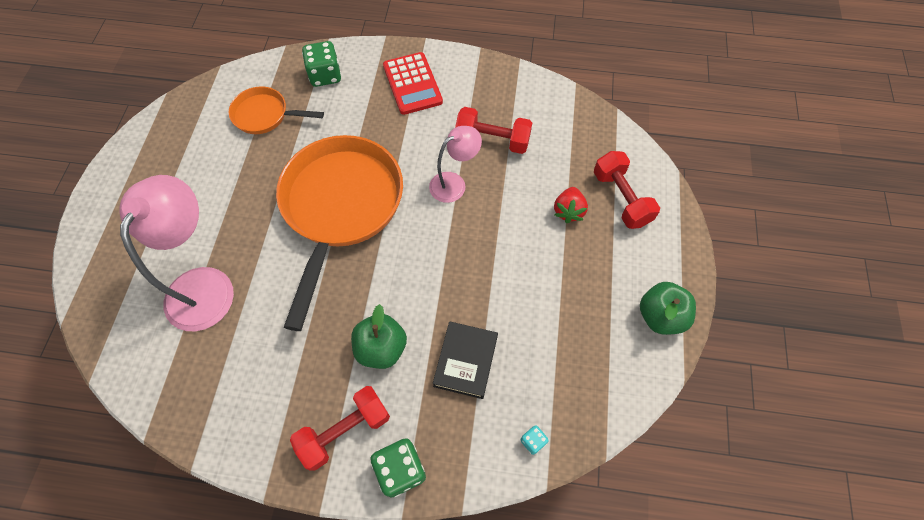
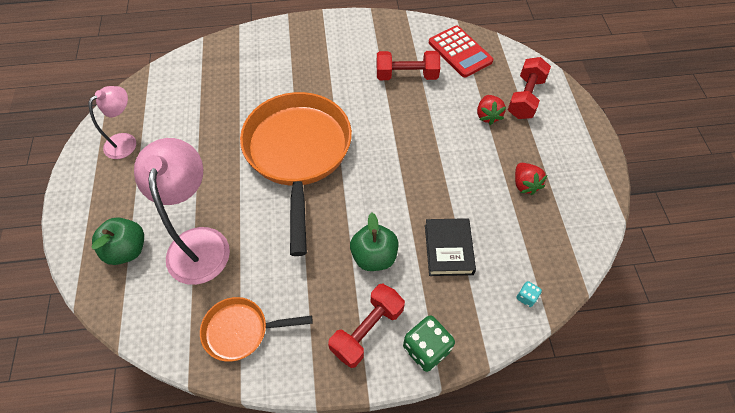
camera: 15 degrees left, 5 degrees down
orange pan [229,86,324,134] -> orange pan moved to [200,297,313,362]
green dice [302,41,341,87] -> none
red calculator [383,52,443,115] -> red calculator moved to [429,26,494,77]
pink lamp [429,126,482,203] -> pink lamp moved to [89,86,136,159]
red dumbbell [594,151,660,229] -> red dumbbell turned 60 degrees clockwise [508,57,551,119]
green apple [640,282,696,335] -> green apple moved to [91,217,144,265]
none -> red strawberry [515,163,547,195]

